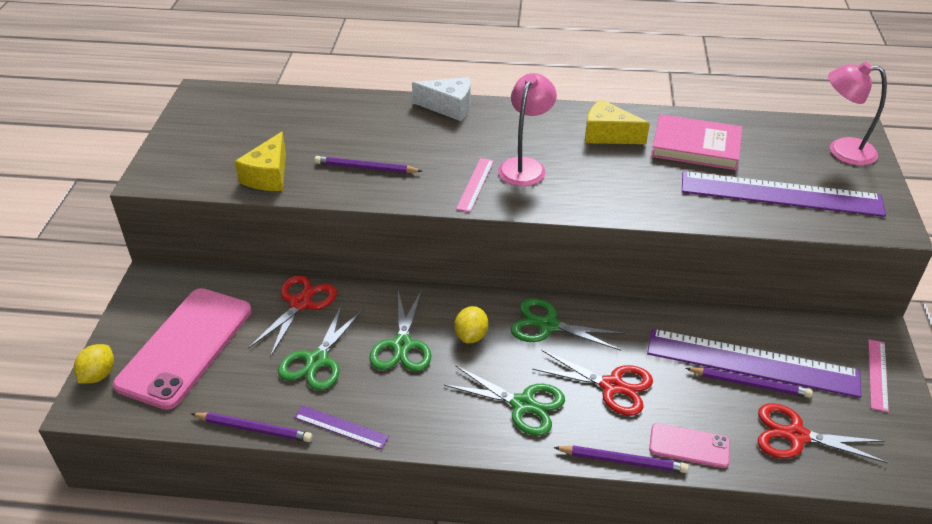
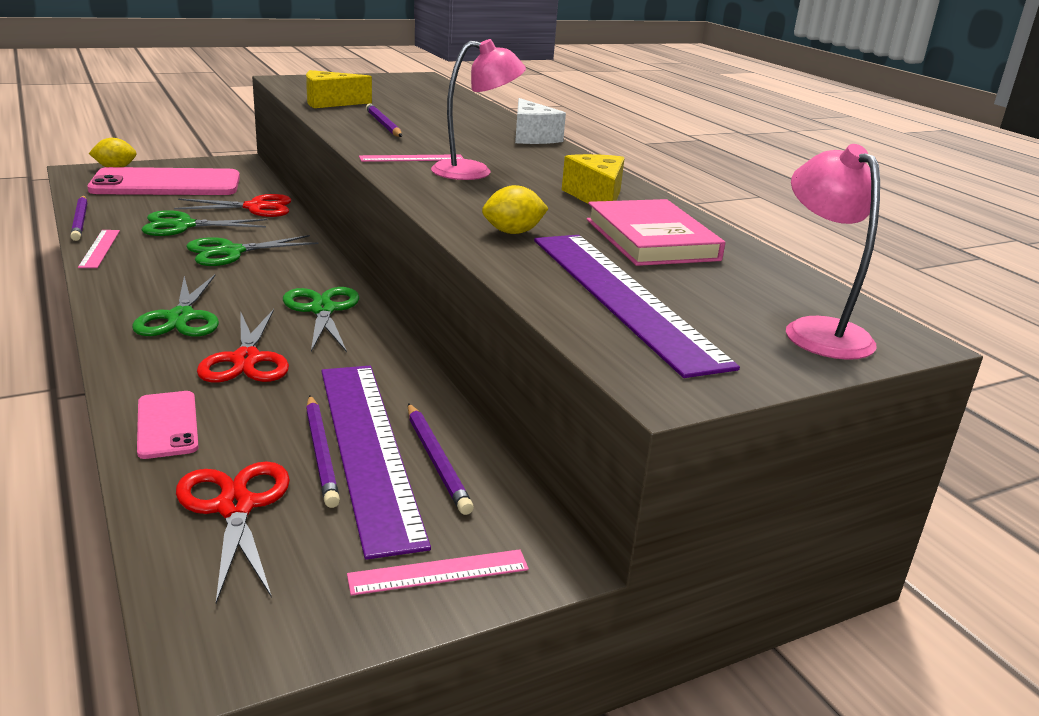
camera: 55 degrees right, 15 degrees down
purple ruler [294,405,389,449] -> pink ruler [78,230,120,268]
yellow lemon [454,306,488,343] -> yellow lemon moved to [482,185,549,234]
purple pencil [554,445,689,473] -> purple pencil moved to [408,403,474,515]

